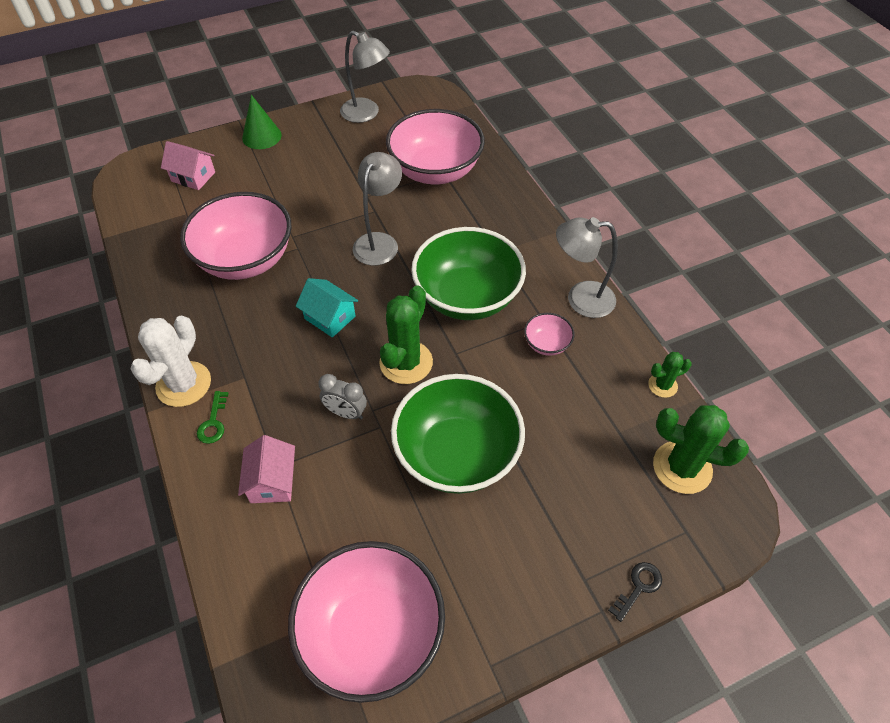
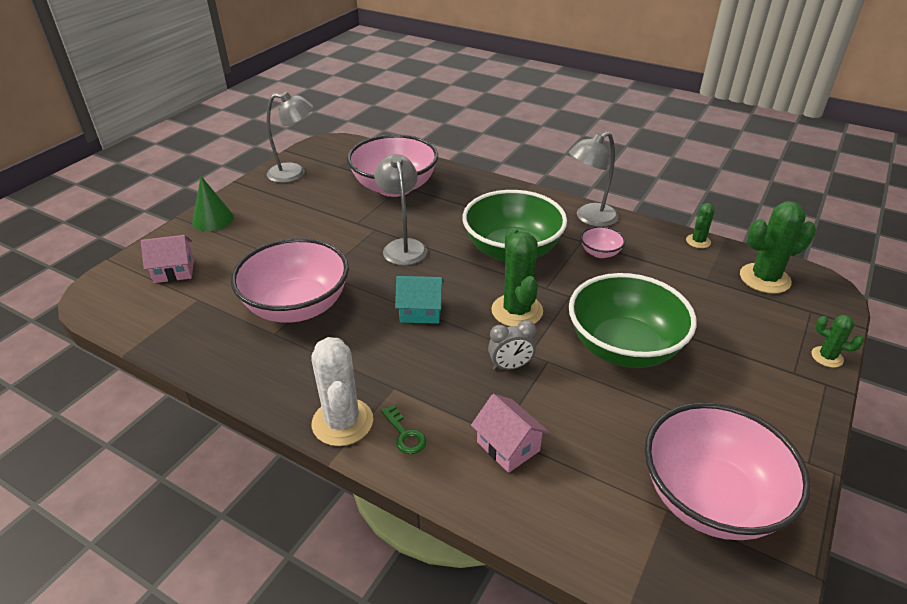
camera: 35 degrees left, 15 degrees down
black key [608,562,662,622] -> green cactus [811,315,864,368]

